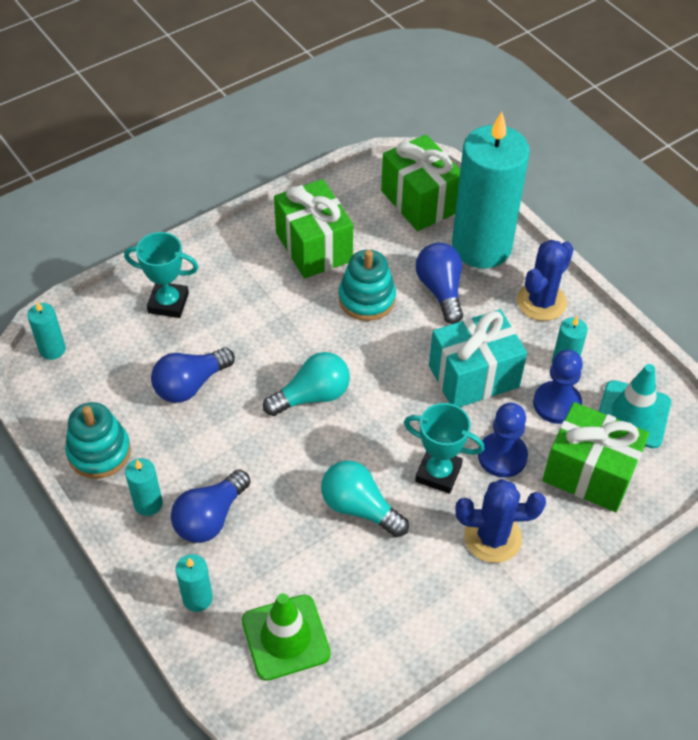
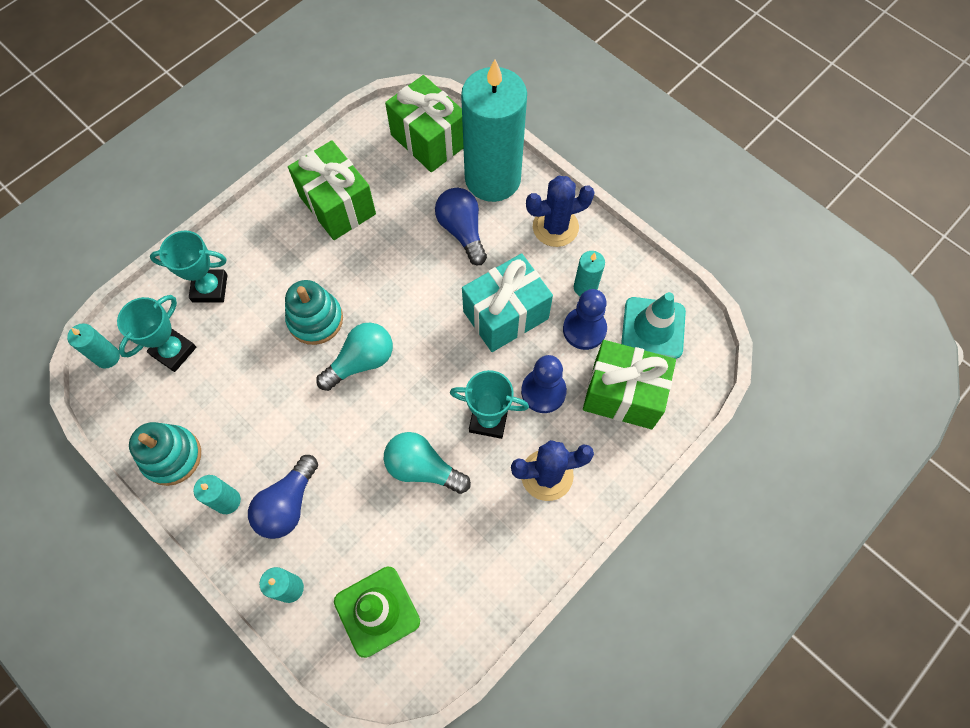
camera: 10 degrees left, 15 degrees up
blue light bulb [151,348,235,403] -> none
turquoise stacking toy [339,250,396,321] -> turquoise stacking toy moved to [285,280,343,345]
blue cactus [517,240,574,321] -> blue cactus turned 45 degrees clockwise [526,176,595,247]
none -> turquoise trophy [117,295,196,372]

